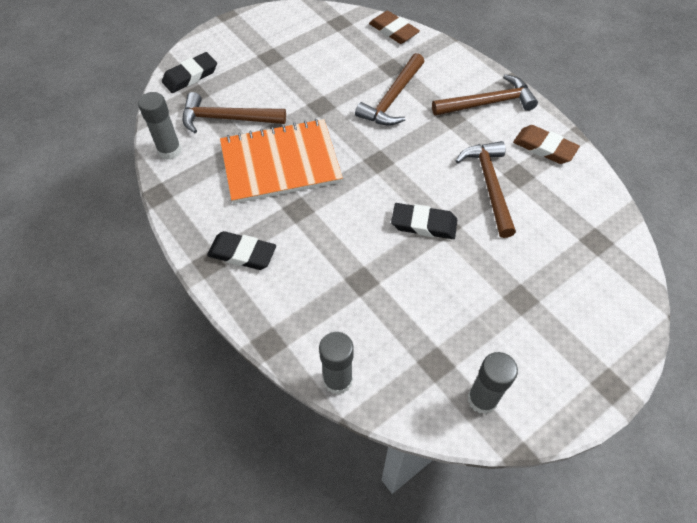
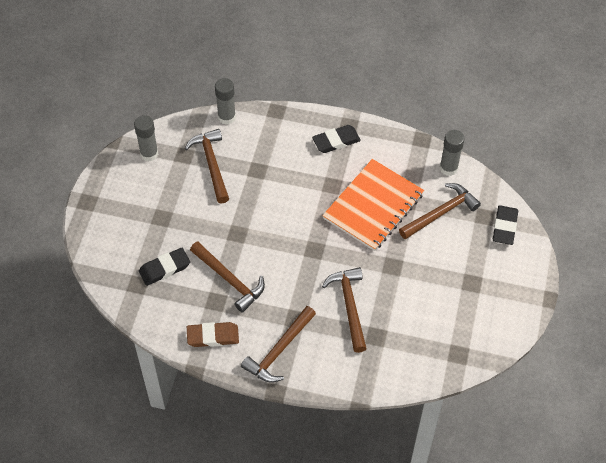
camera: 140 degrees right, 0 degrees up
brown eraser [369,11,420,44] -> none
black eraser [391,203,457,239] -> black eraser moved to [139,248,190,286]
none -> brown hammer [185,129,229,204]

